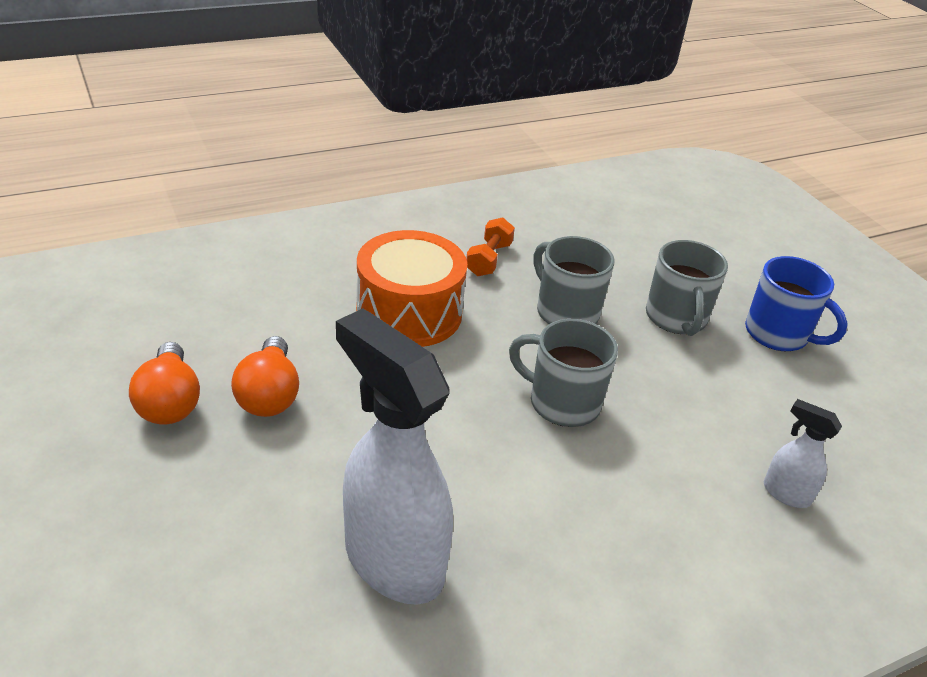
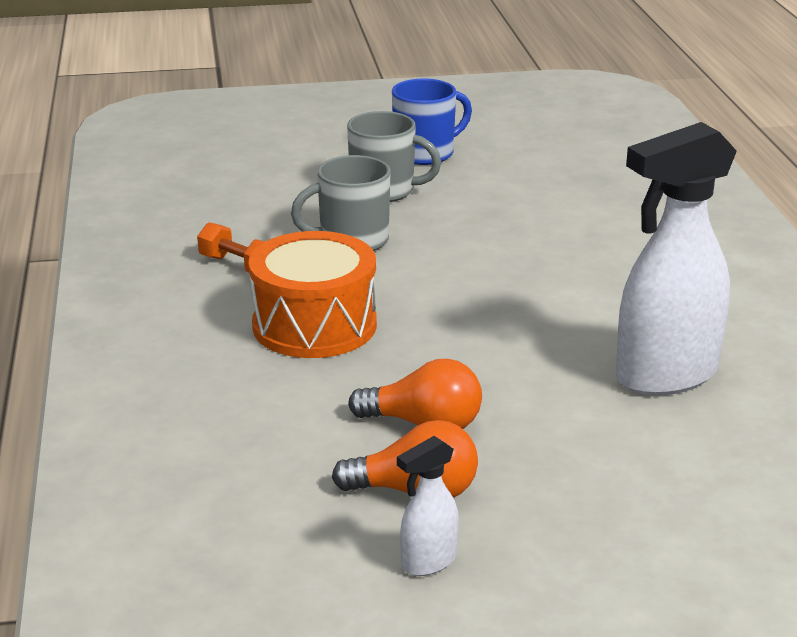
camera: 70 degrees left, 10 degrees down
grey mug [509,319,618,427] -> none
white spray bottle [764,399,842,508] -> white spray bottle moved to [397,436,459,576]

